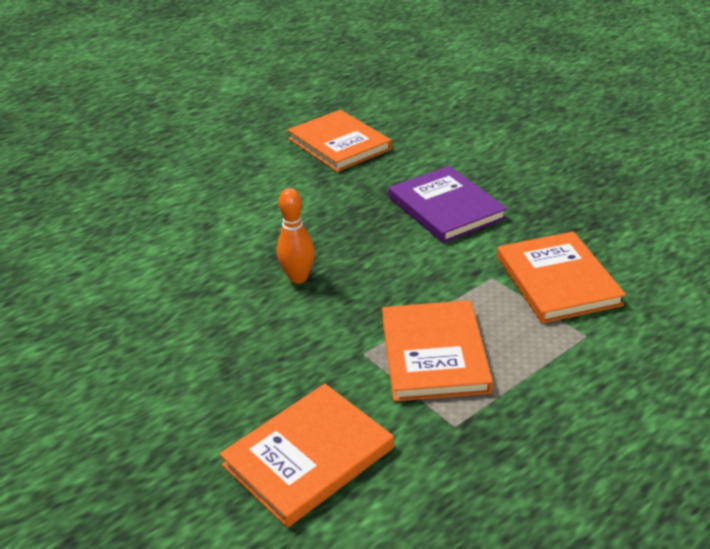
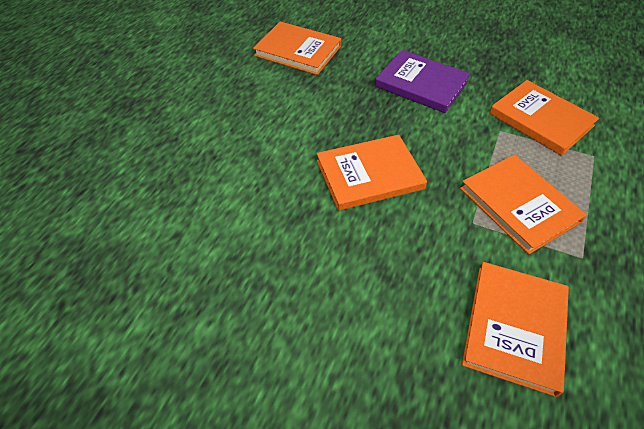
camera: 30 degrees left, 15 degrees up
orange bowling pin [277,188,315,283] -> orange book [317,135,427,211]

